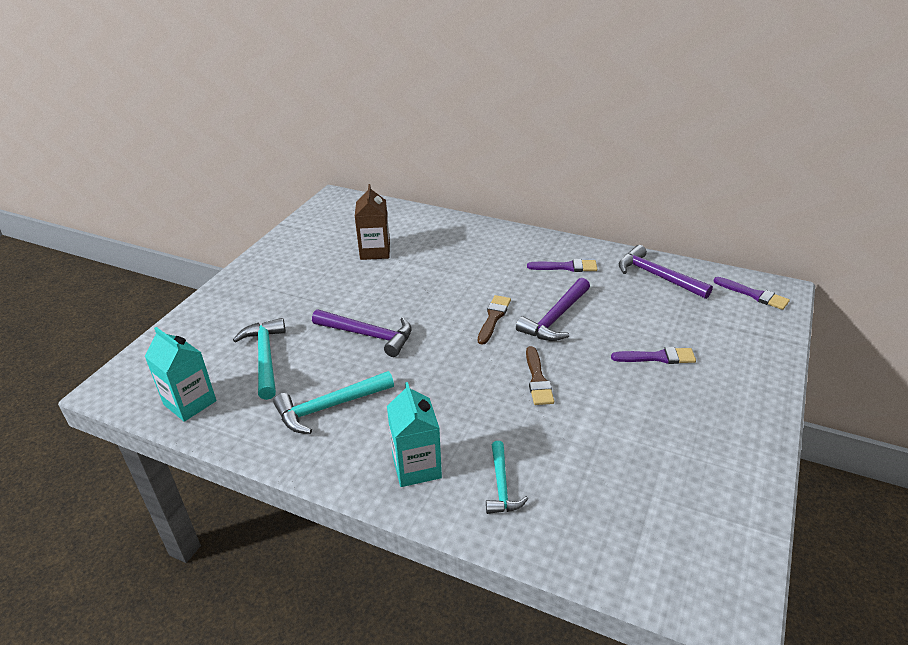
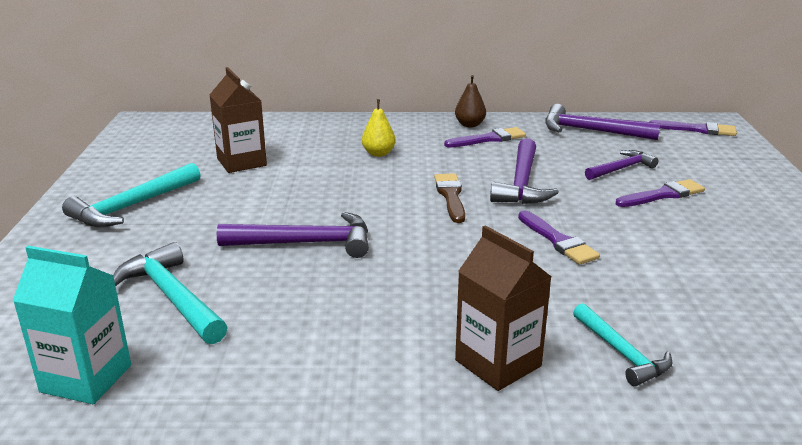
camera: 25 degrees left, 10 degrees down
turquoise hammer [273,371,394,434] -> turquoise hammer moved to [62,163,201,227]
turquoise carton [387,382,442,487] -> brown carton [455,225,551,391]
brown brush [526,346,554,405] -> purple brush [518,211,600,265]
none -> yellow pear [362,99,396,157]
none -> brown pear [455,75,486,127]
none -> purple hammer [585,150,658,180]

